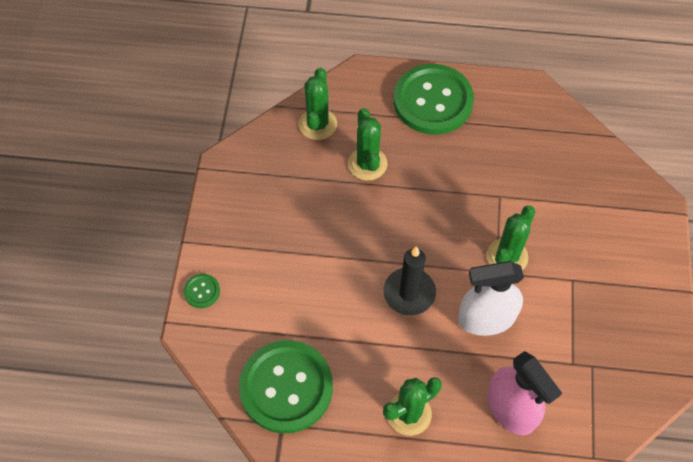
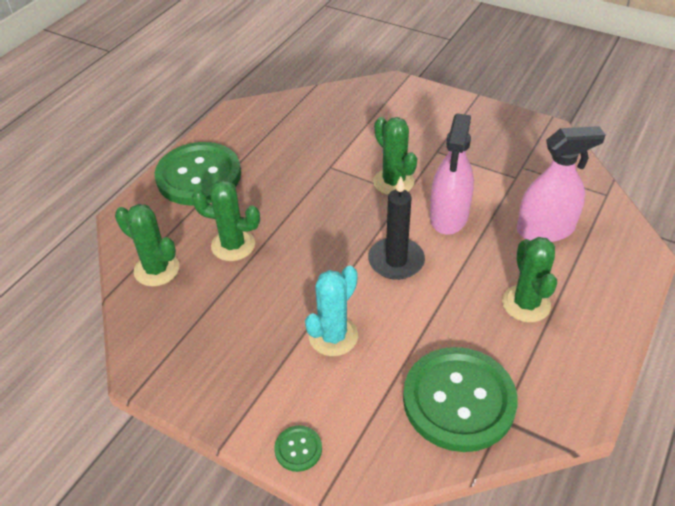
camera: 65 degrees left, 15 degrees down
white spray bottle [458,261,524,336] -> pink spray bottle [430,114,474,235]
none -> turquoise cactus [305,266,358,356]

